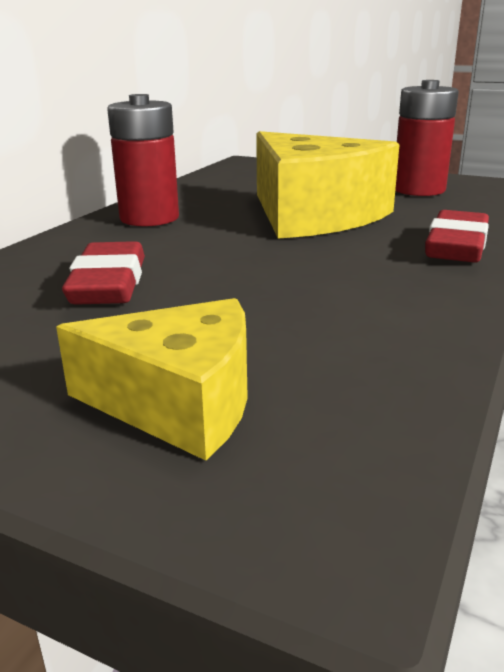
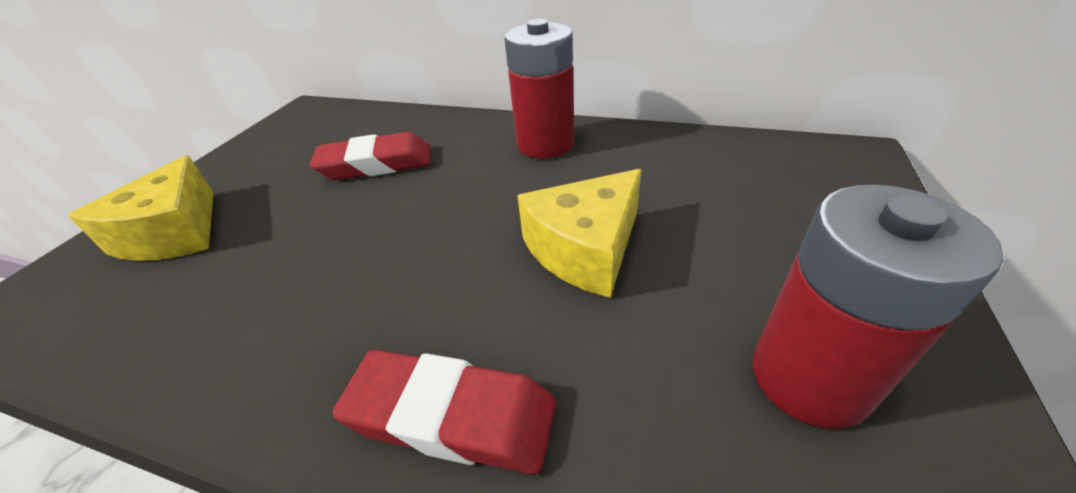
camera: 85 degrees right, 15 degrees up
yellow cheese [256,131,400,239] -> yellow cheese [517,169,642,298], size x0.61

